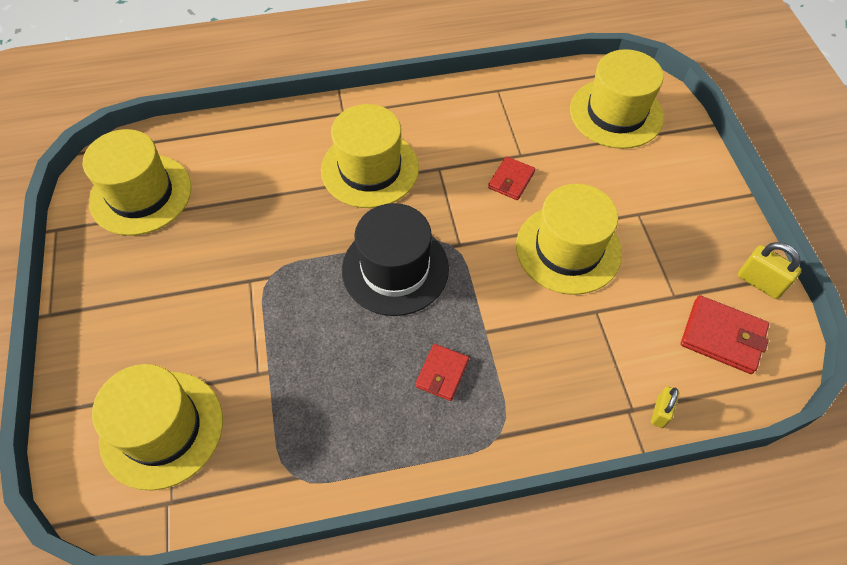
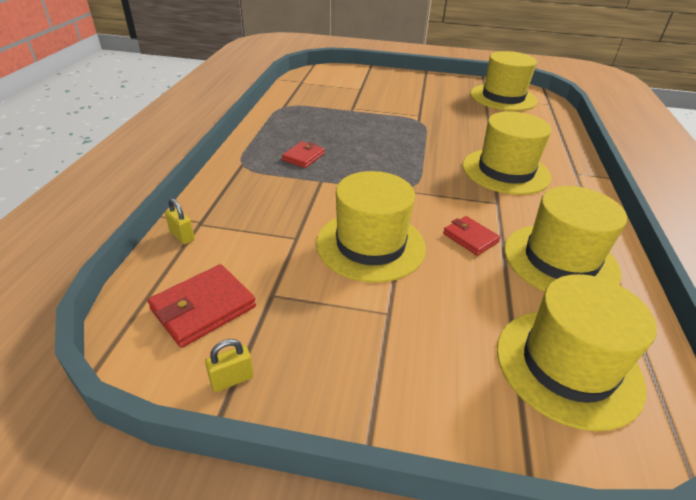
camera: 110 degrees right, 20 degrees down
yellow hat [92,364,223,491] -> yellow hat moved to [504,186,627,292]
black hat [342,203,449,316] -> none
red wallet [415,344,469,401] -> red wallet turned 75 degrees clockwise [282,141,325,168]
yellow padlock [738,242,801,299] -> yellow padlock [205,339,253,392], size x0.66

